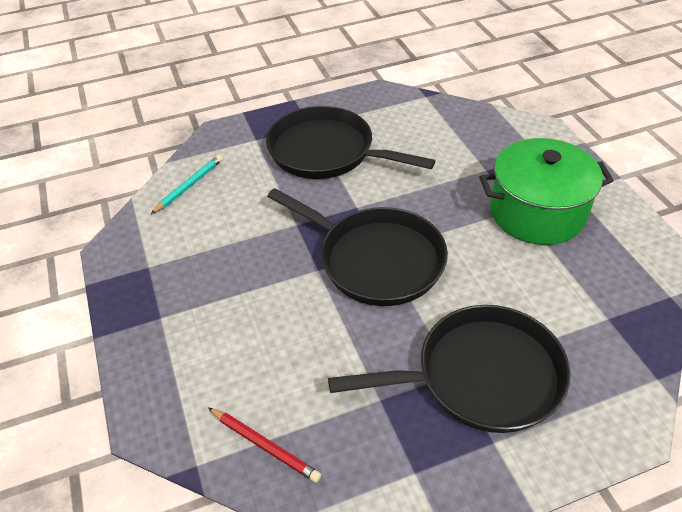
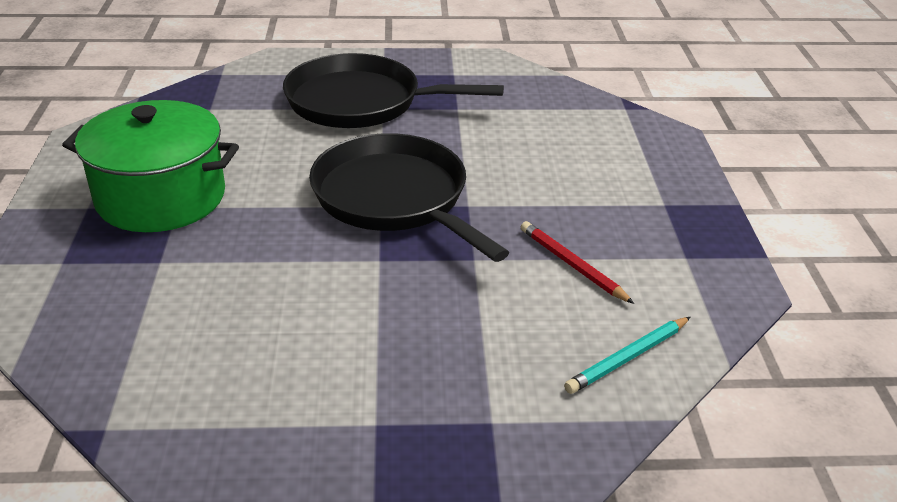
camera: 165 degrees left, 10 degrees down
red pencil [208,407,321,483] -> red pencil moved to [521,221,634,304]
black pan [266,106,435,179] -> none

